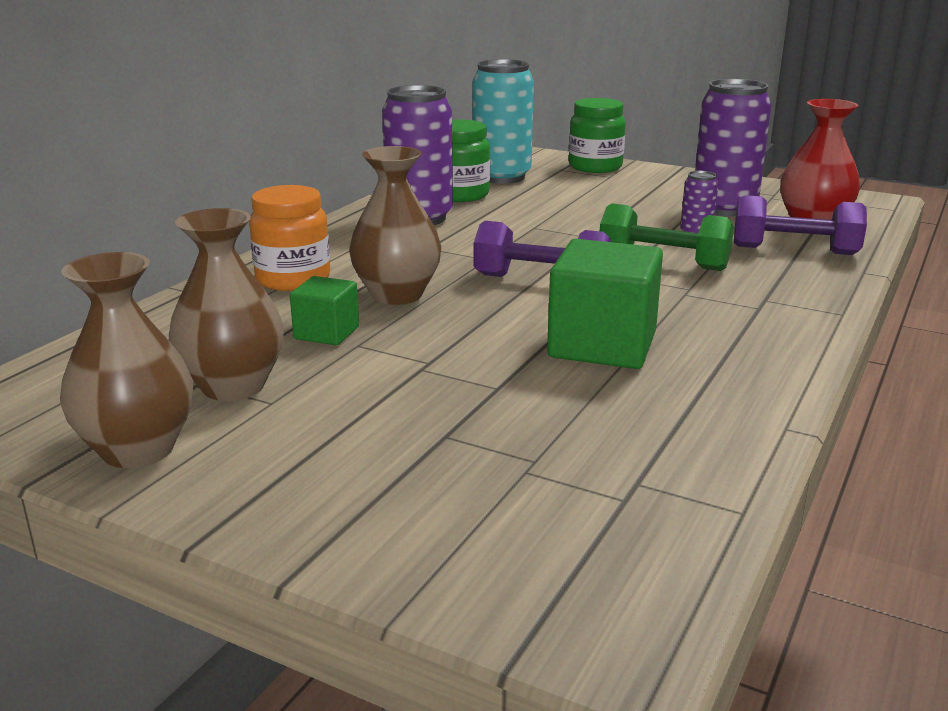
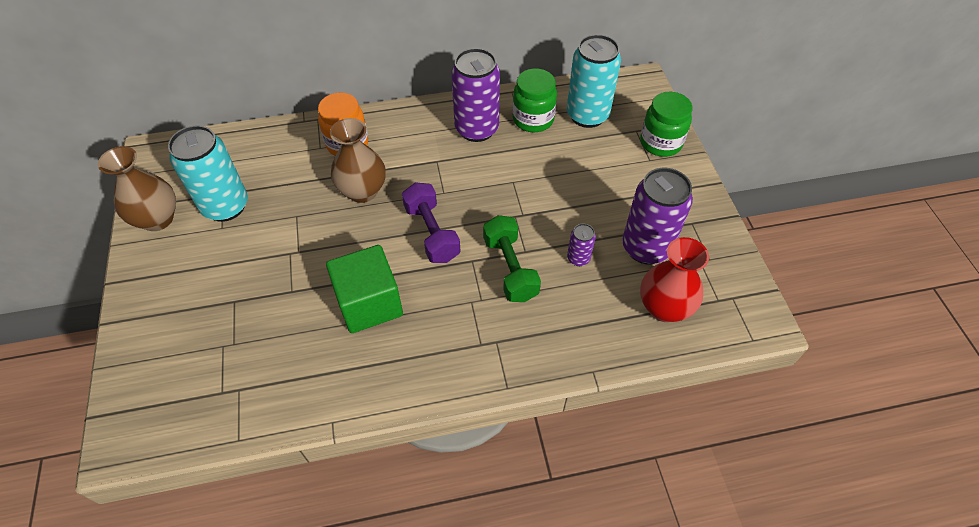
camera: 50 degrees right, 30 degrees up
brown vase [169,208,284,401] -> turquoise can [168,125,248,222]
green cube [290,276,359,345] -> none
purple dumbbell [734,195,867,255] -> none

